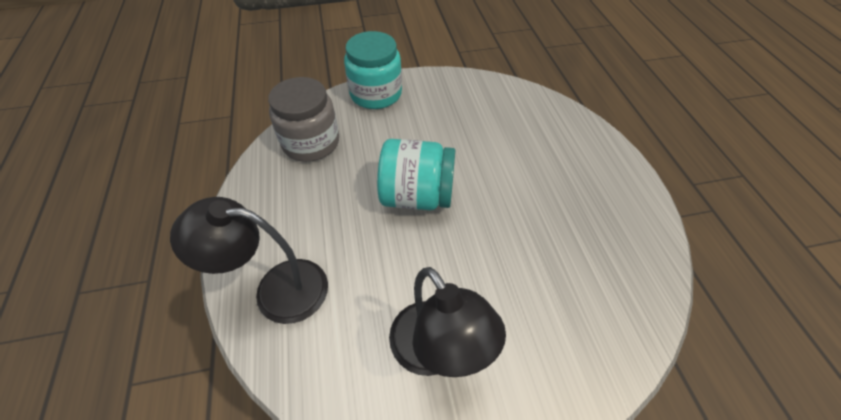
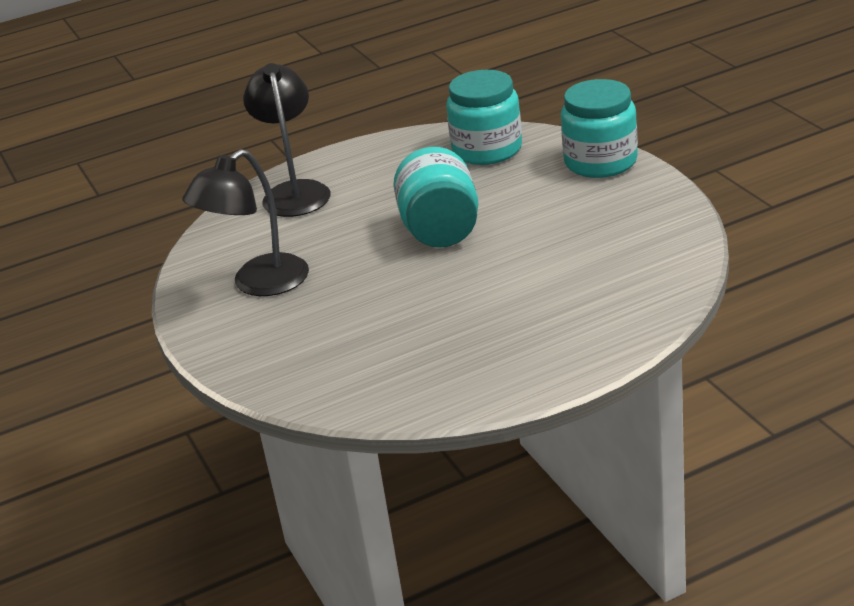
camera: 80 degrees right, 20 degrees down
grey jar [268,77,339,162] -> turquoise jar [446,70,522,165]

